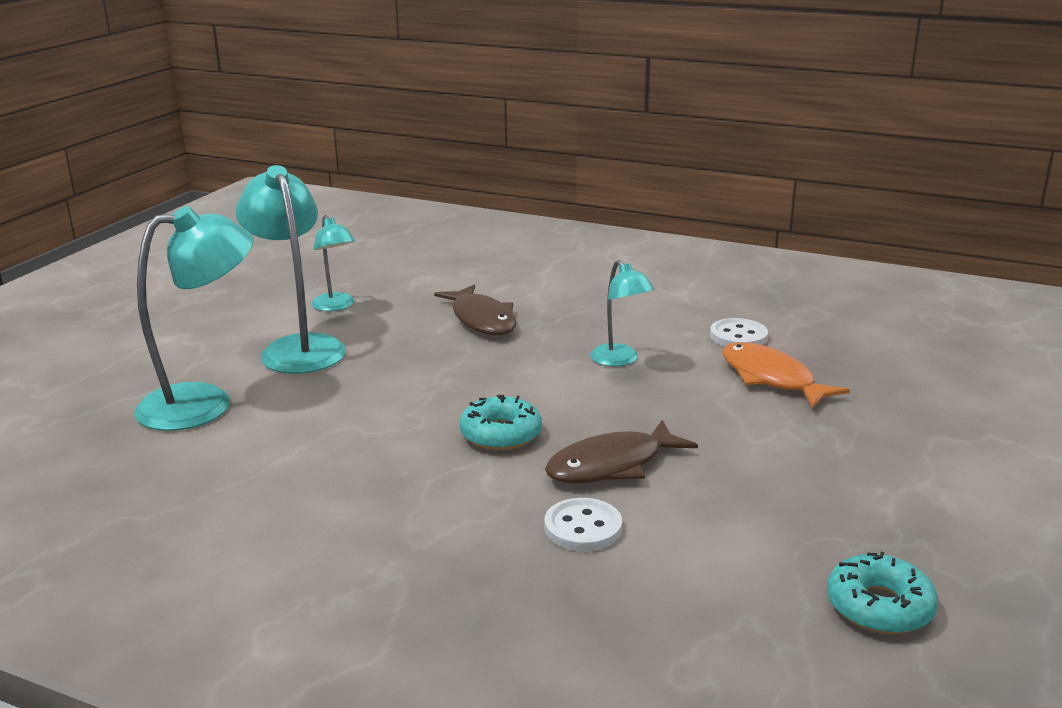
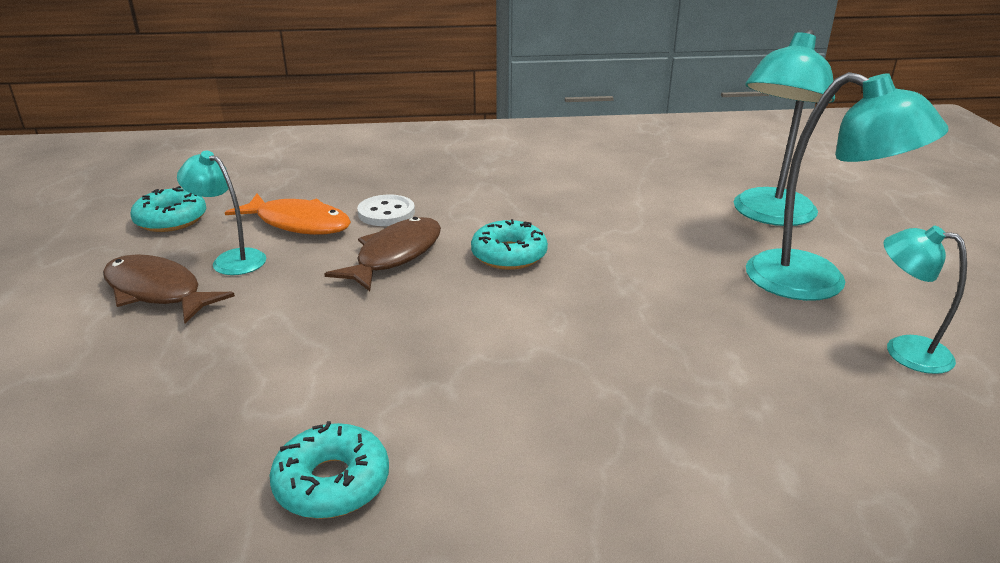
camera: 150 degrees right, 5 degrees up
brown fish [434,285,516,335] -> brown fish moved to [103,254,235,323]
turquoise lamp [590,260,654,367] -> turquoise lamp moved to [177,151,266,275]
white button [710,318,768,347] -> turquoise donut [269,421,389,519]
orange fish [722,342,850,409] -> orange fish moved to [225,194,351,235]

